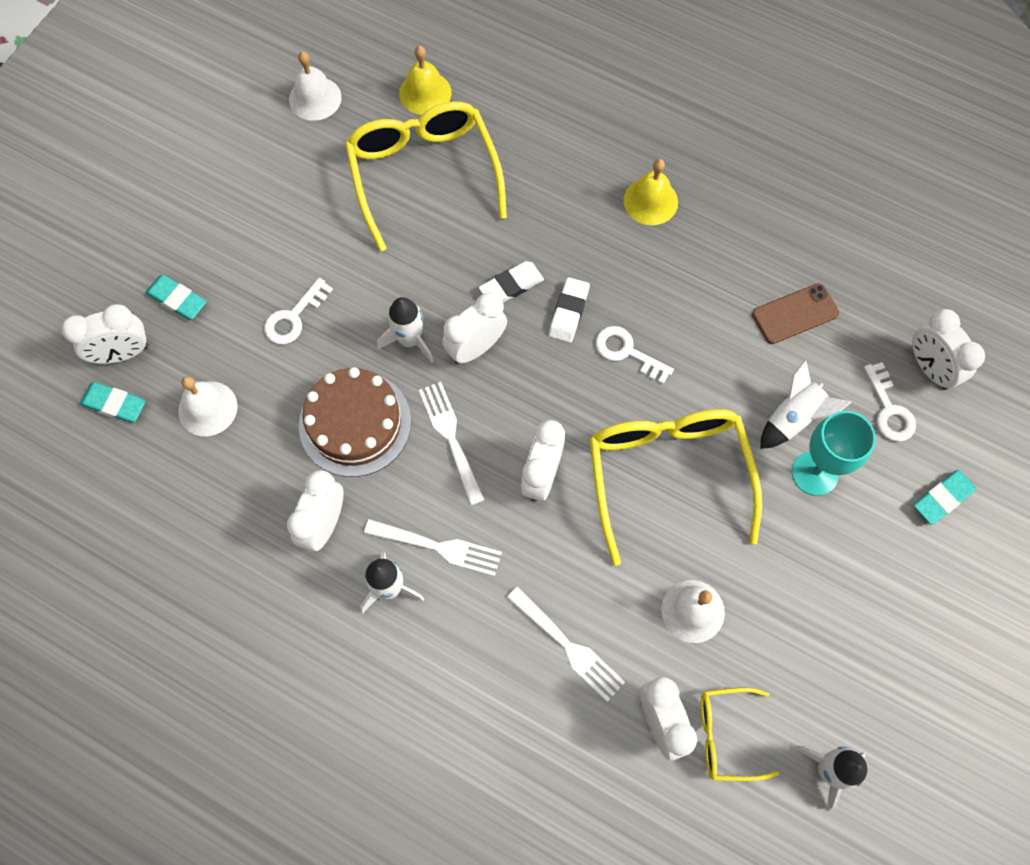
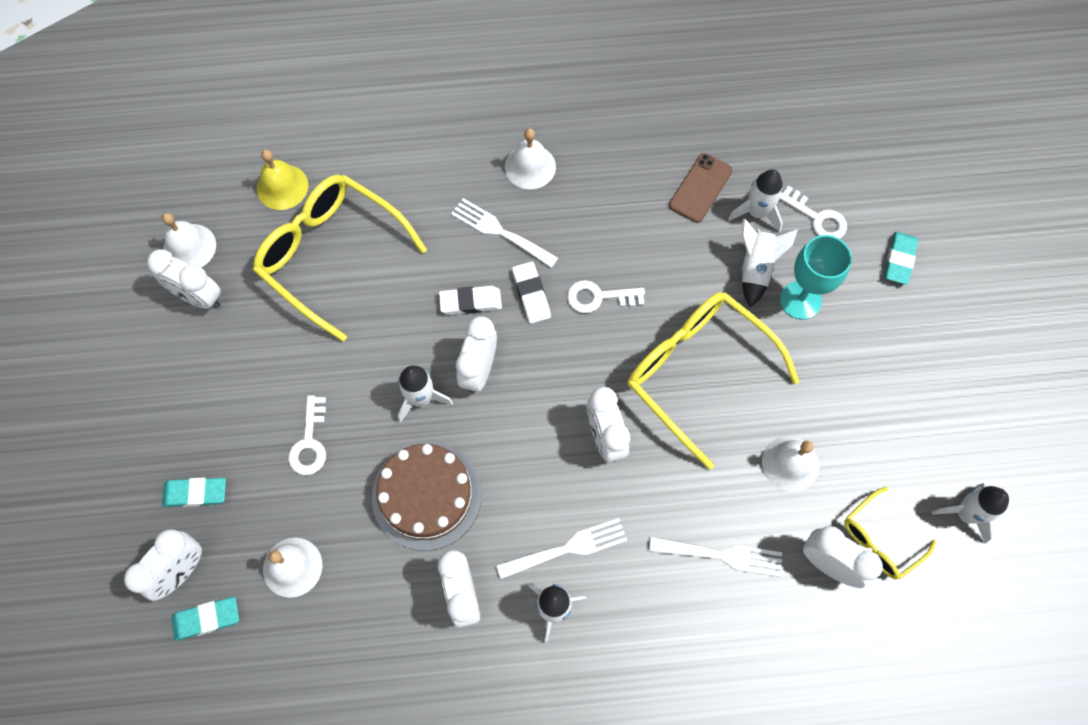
camera: 35 degrees left, 0 degrees up
white fork [419,382,485,505] -> white fork moved to [451,198,558,268]
white eraser [479,261,544,303] -> white eraser turned 60 degrees clockwise [439,286,502,315]
yellow bell [623,159,678,225] -> white bell [505,128,556,189]
white clock [912,309,985,390] -> white clock moved to [147,249,221,309]
none -> white rocket [728,170,783,232]

